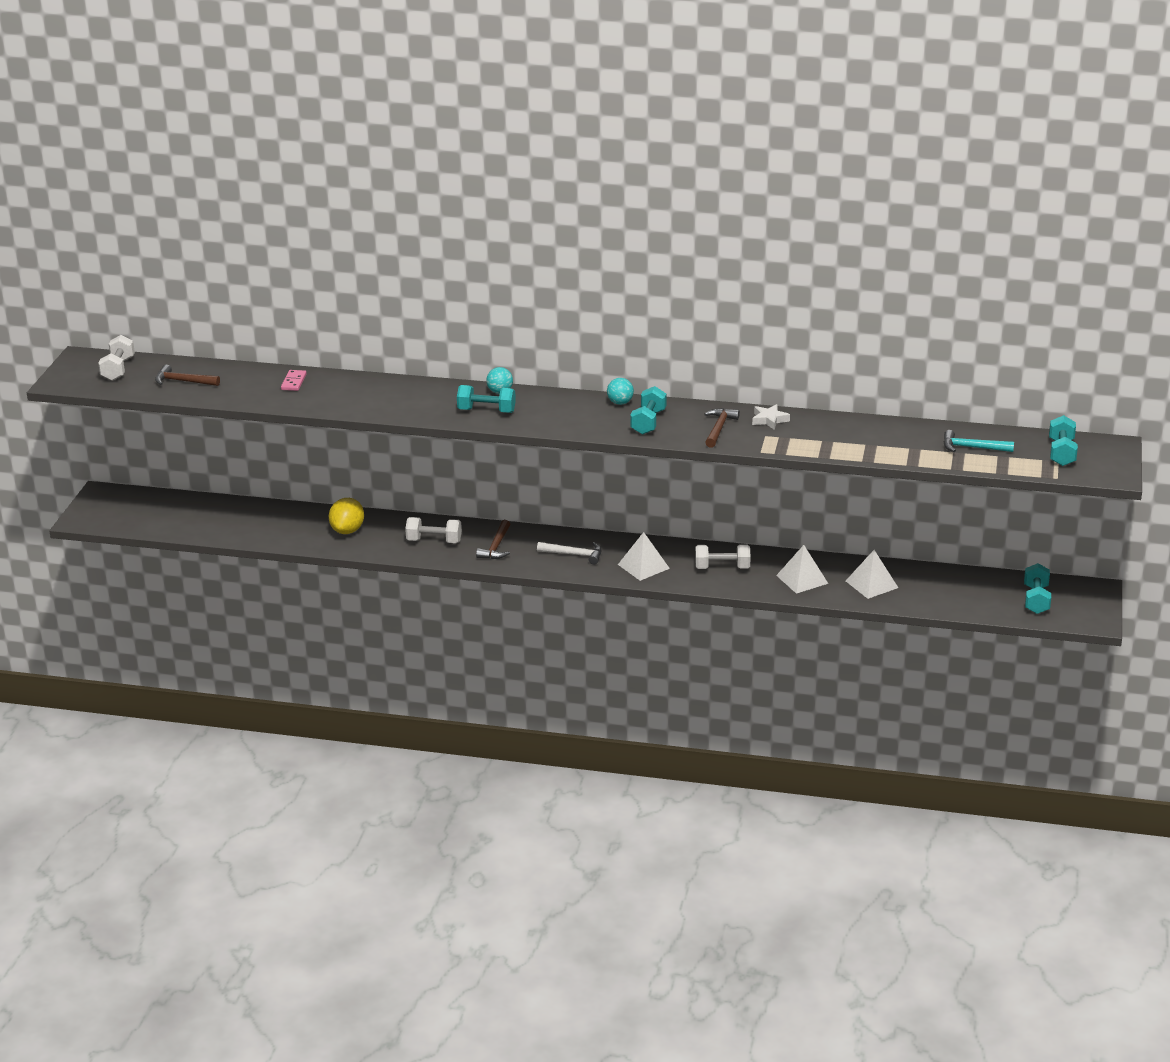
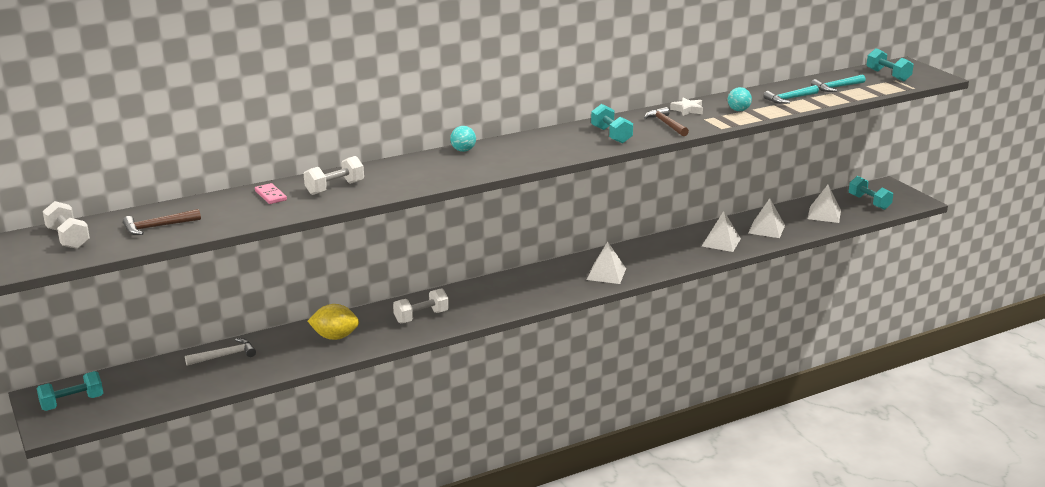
camera: 40 degrees left, 5 degrees down
yellow lemon [329,498,364,534] -> yellow lemon turned 60 degrees counterclockwise [308,304,359,340]
turquoise dumbbell [457,385,516,413] -> turquoise dumbbell moved to [36,371,103,411]
brown hammer [476,520,510,559] -> none
white hammer [537,542,602,564] -> white hammer moved to [185,338,256,366]
turquoise ball [607,378,634,405] -> turquoise ball moved to [728,87,752,111]
white dumbbell [695,544,751,569] -> white dumbbell moved to [304,156,364,195]
none -> turquoise hammer [763,85,819,104]
none -> white pyramid [808,185,841,223]

